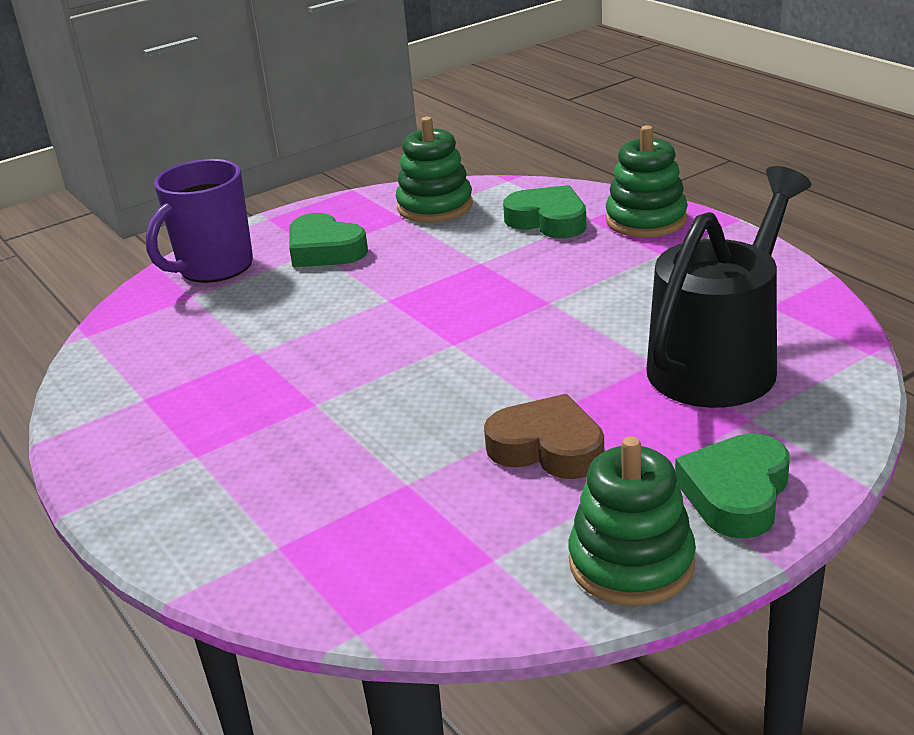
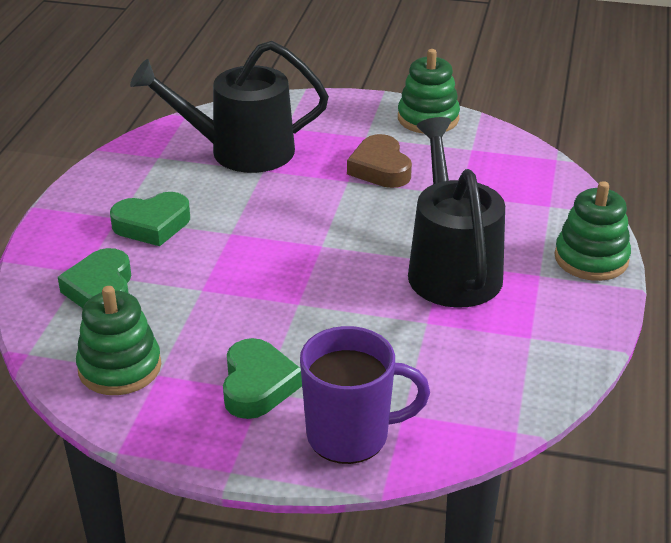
camera: 135 degrees left, 5 degrees up
green stacking toy [606,125,688,238] -> green stacking toy moved to [554,181,631,281]
green heart [675,433,790,539] -> green heart moved to [110,192,190,246]
none -> black watering can [408,117,505,308]

